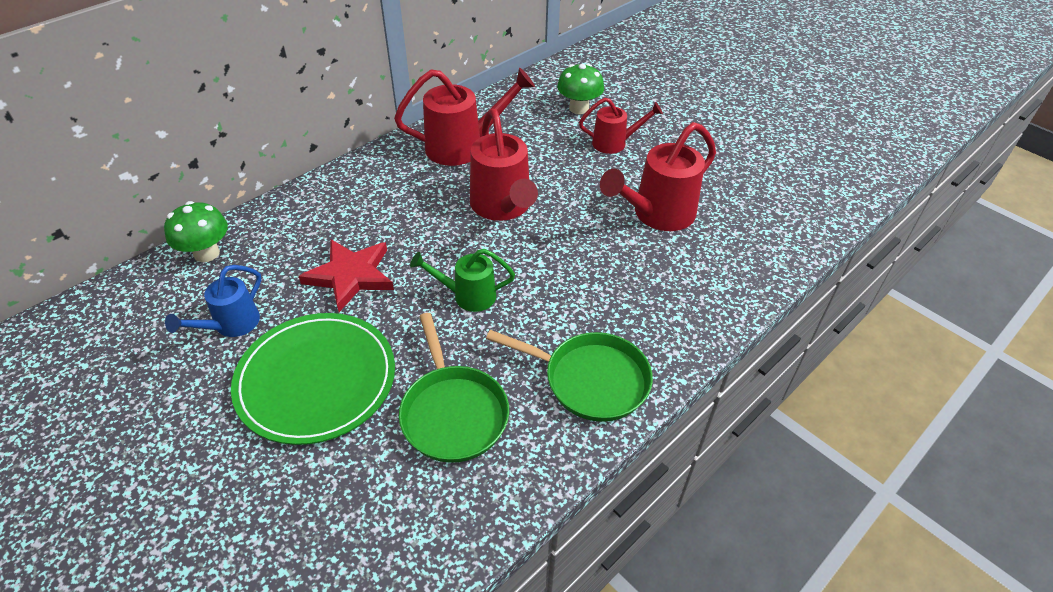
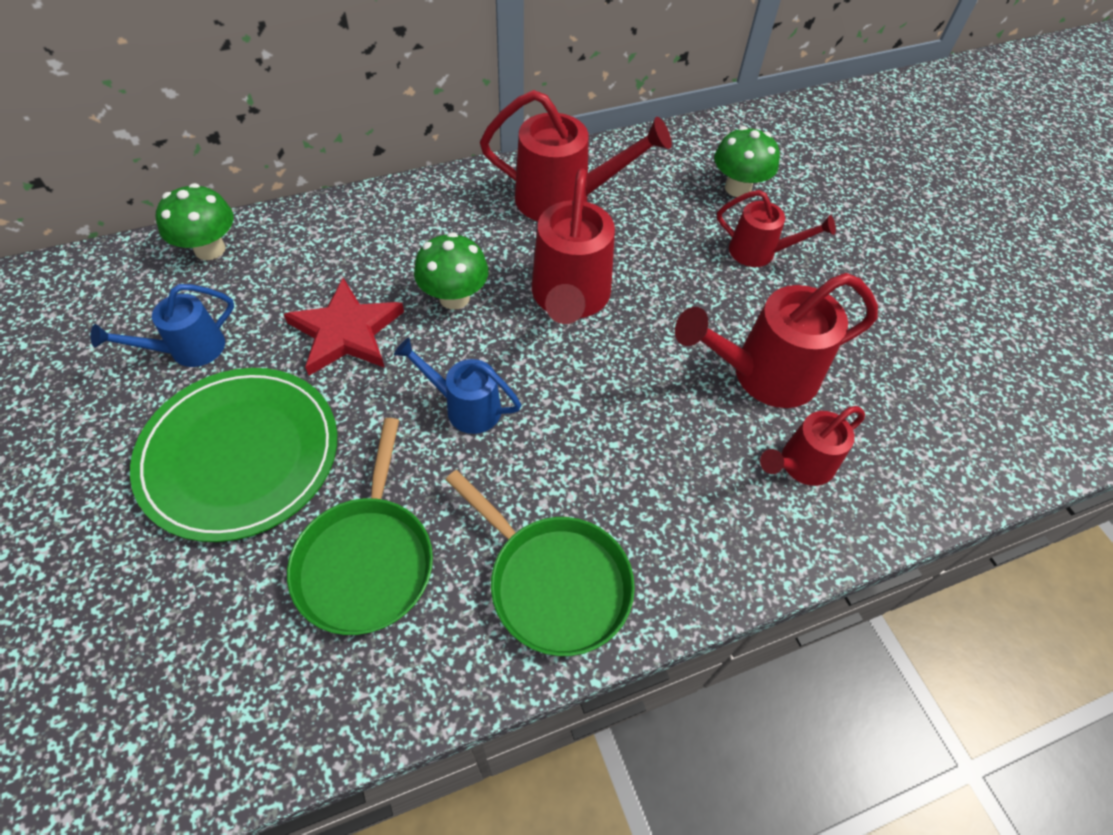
camera: 20 degrees right, 10 degrees up
green watering can [410,249,515,312] -> blue watering can [394,338,521,434]
none -> green mushroom [414,232,488,310]
none -> red watering can [760,406,865,486]

